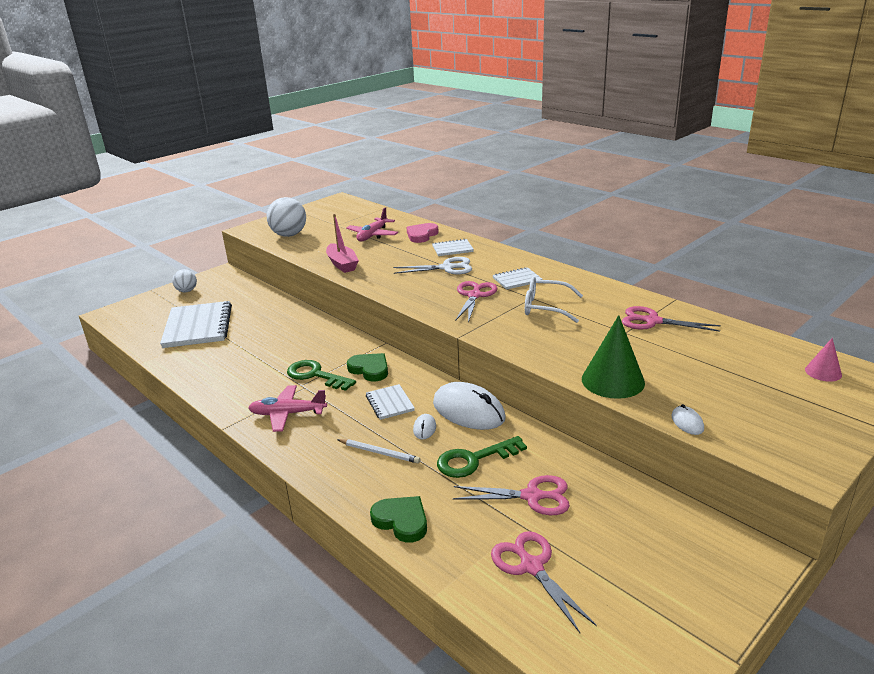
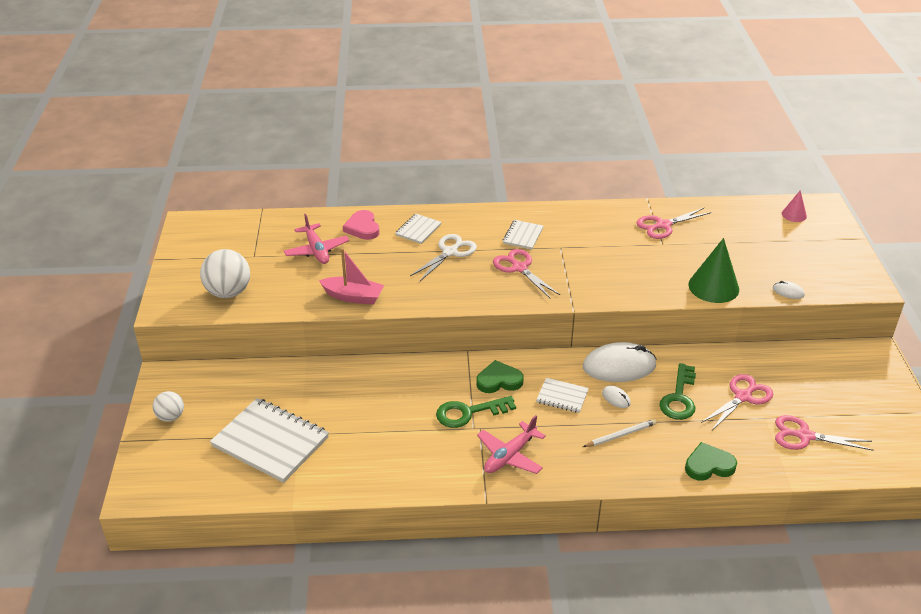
camera: 50 degrees left, 10 degrees up
white glasses [525,277,583,323] -> none

